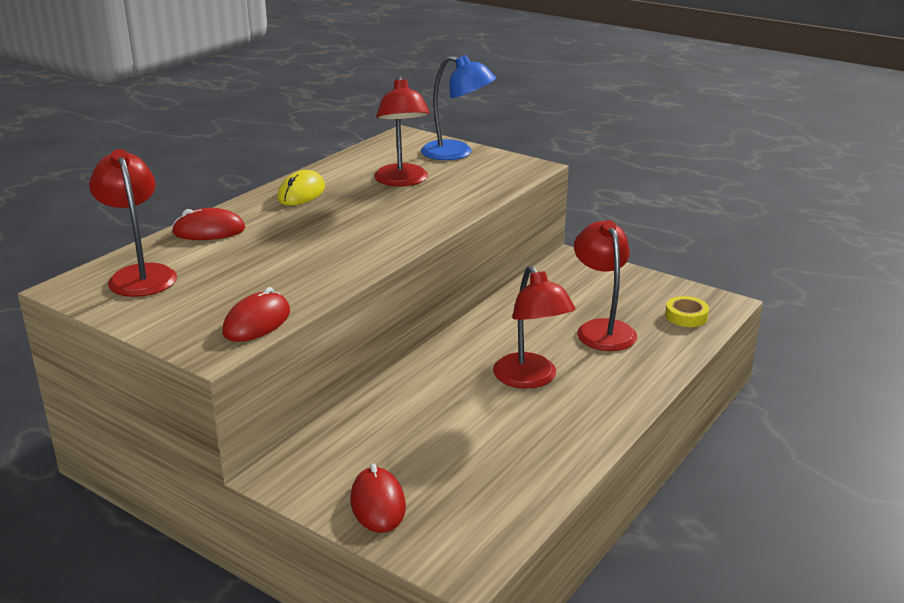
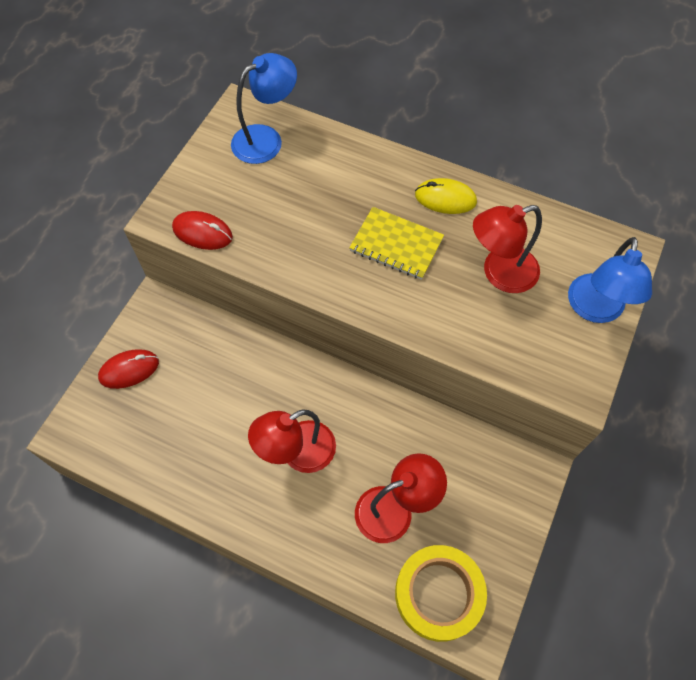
camera: 80 degrees right, 35 degrees up
red lamp [89,149,177,297] -> blue lamp [231,53,297,164]
red mouse [172,208,245,240] -> none
yellow tape [665,296,709,327] -> yellow tape [395,545,487,642], size x2.03
none -> yellow notebook [349,207,444,280]

